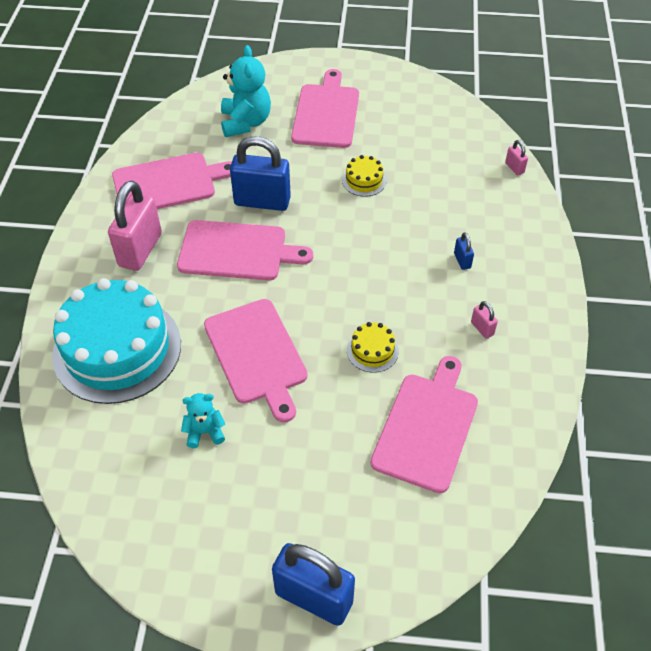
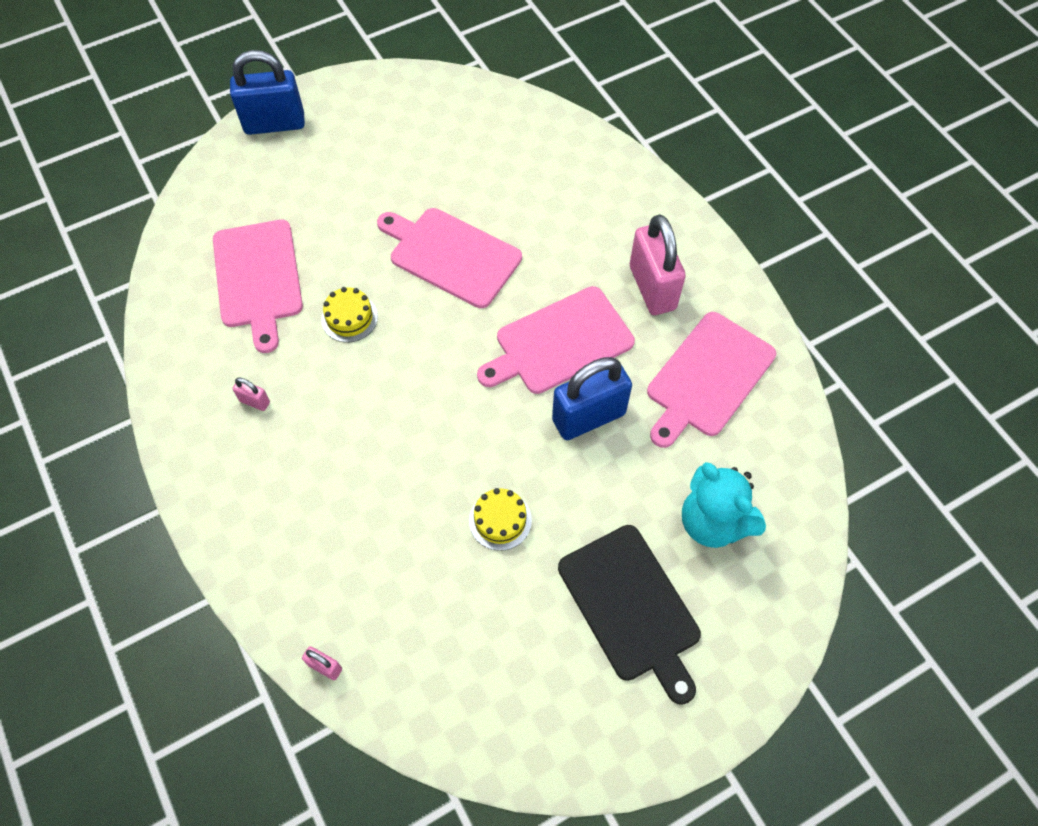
camera: 145 degrees right, 10 degrees up
turquoise cake [52,278,181,404] -> none
turquoise teddy bear [181,393,226,448] -> none
pink cutting board [291,69,359,148] -> black cutting board [558,525,701,705]
blue padlock [454,232,474,270] -> none

